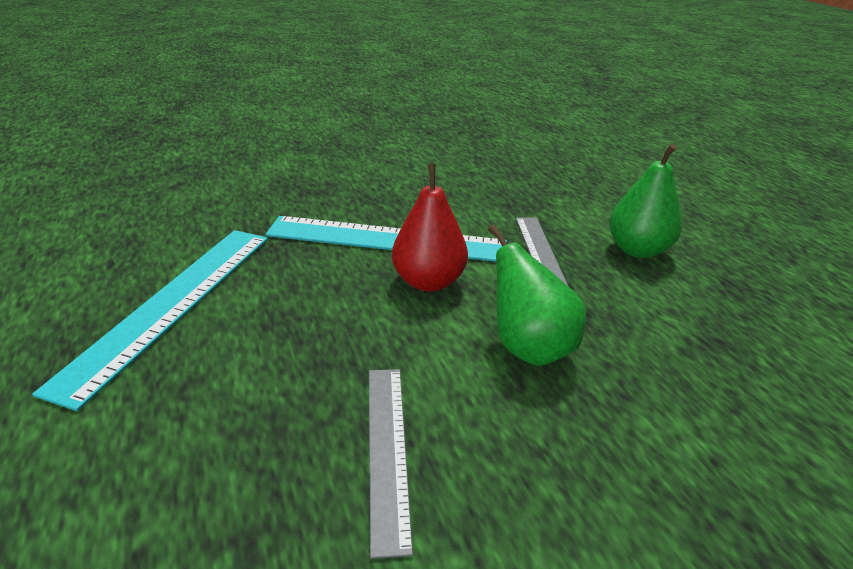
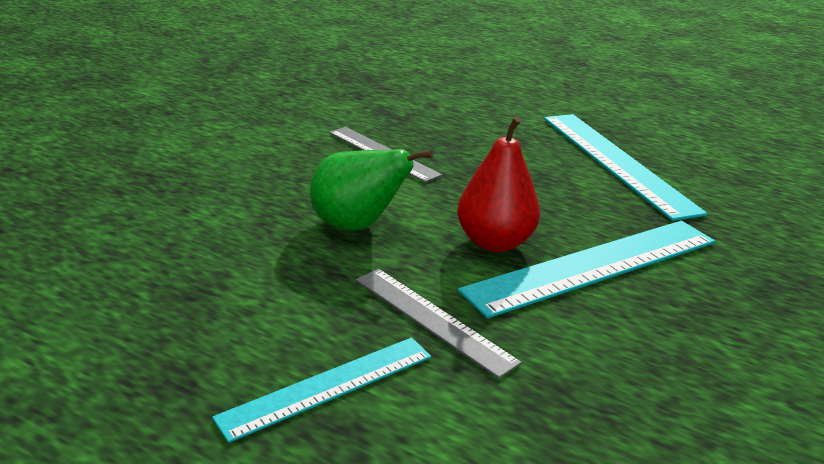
camera: 140 degrees right, 5 degrees down
green pear [609,144,682,258] -> turquoise ruler [212,337,431,443]

